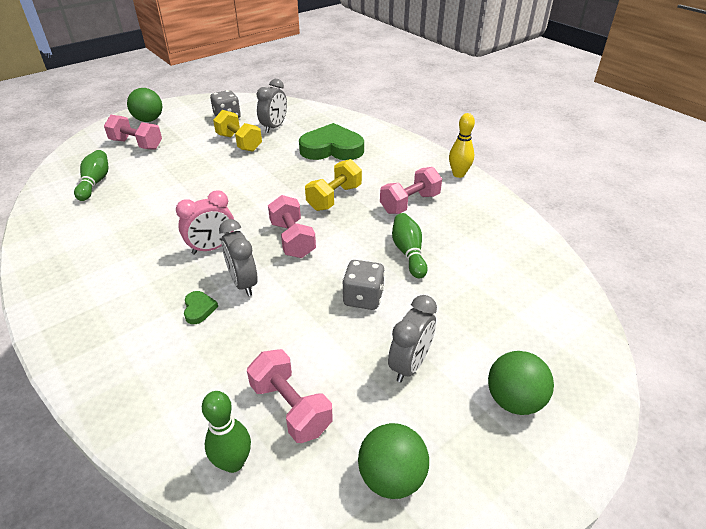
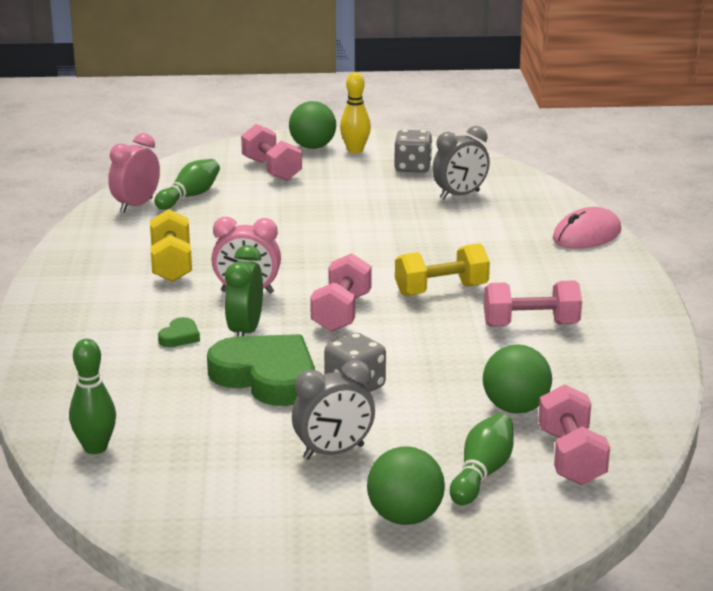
camera: 35 degrees right, 15 degrees down
yellow dumbbell [213,110,262,152] -> yellow dumbbell moved to [150,209,192,282]
grey clock [219,219,258,296] -> green clock [225,245,263,336]
pink dumbbell [247,349,333,443] -> pink dumbbell moved to [538,384,610,485]
green heart [299,123,364,160] -> green heart moved to [207,334,315,406]
green ball [358,423,429,499] -> green ball moved to [483,344,552,413]
green bowling pin [392,213,428,278] -> green bowling pin moved to [450,413,513,505]
yellow bowling pin [449,113,475,178] -> yellow bowling pin moved to [340,72,371,153]
none -> pink clock [108,133,160,213]
none -> pink mouse [553,207,621,249]

